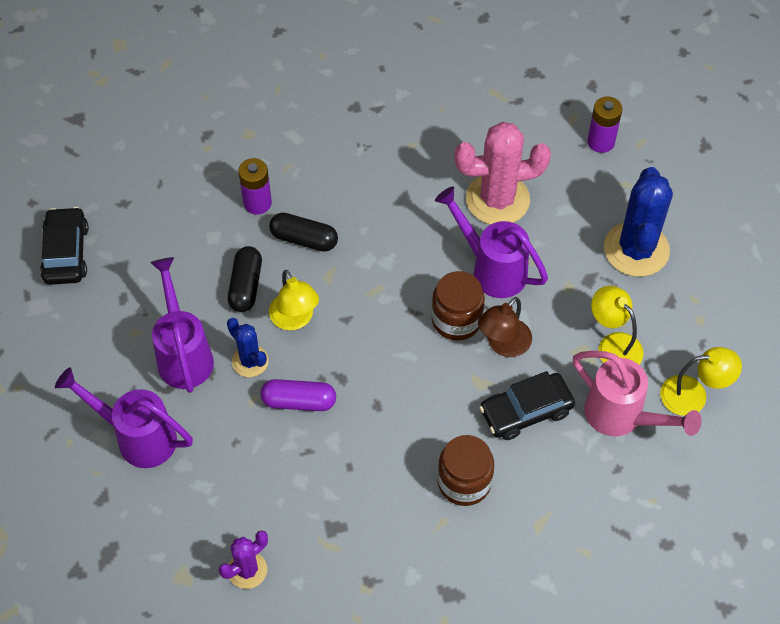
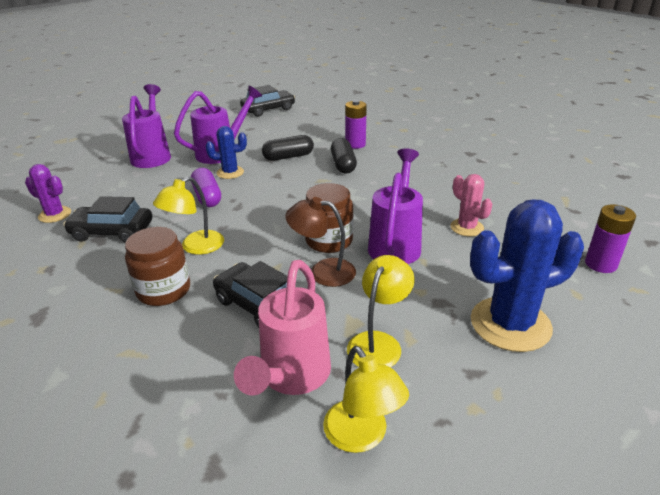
camera: 65 degrees right, 25 degrees down
blue cactus [227,318,269,377] -> blue cactus turned 60 degrees clockwise [206,126,247,179]
yellow lamp [269,270,319,330] -> yellow lamp moved to [153,176,224,255]
pink cactus [454,122,551,224] -> pink cactus [450,174,492,236], size x0.53
none -> black car [63,196,152,243]

